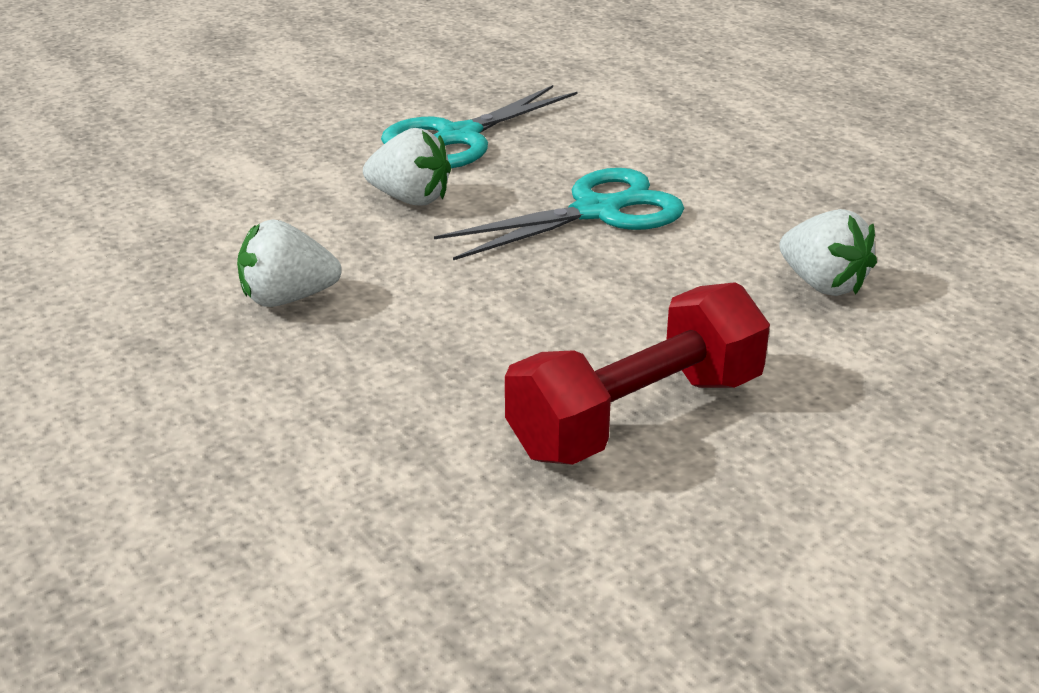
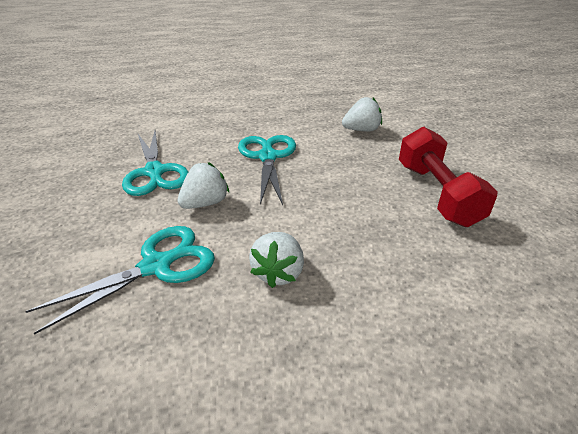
camera: 65 degrees left, 5 degrees up
none -> turquoise scissors [25,226,215,335]

